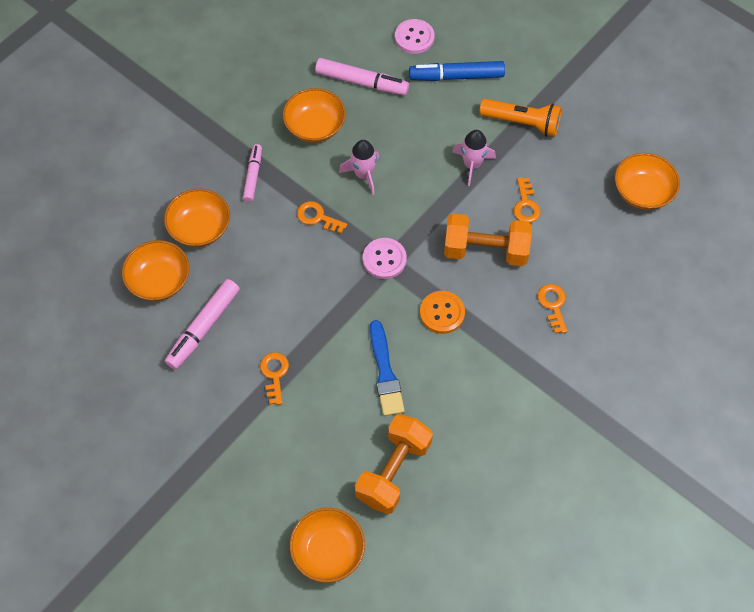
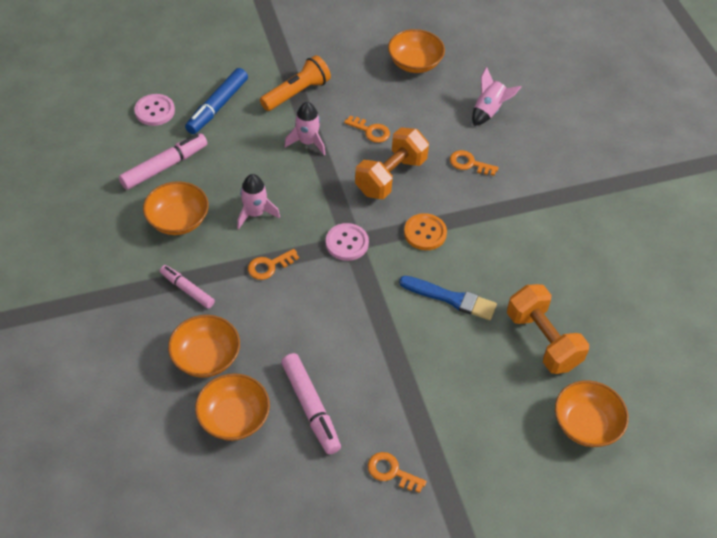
camera: 60 degrees left, 10 degrees down
orange key [260,352,289,405] -> orange key moved to [368,452,427,493]
none -> pink rocket [472,67,521,126]

